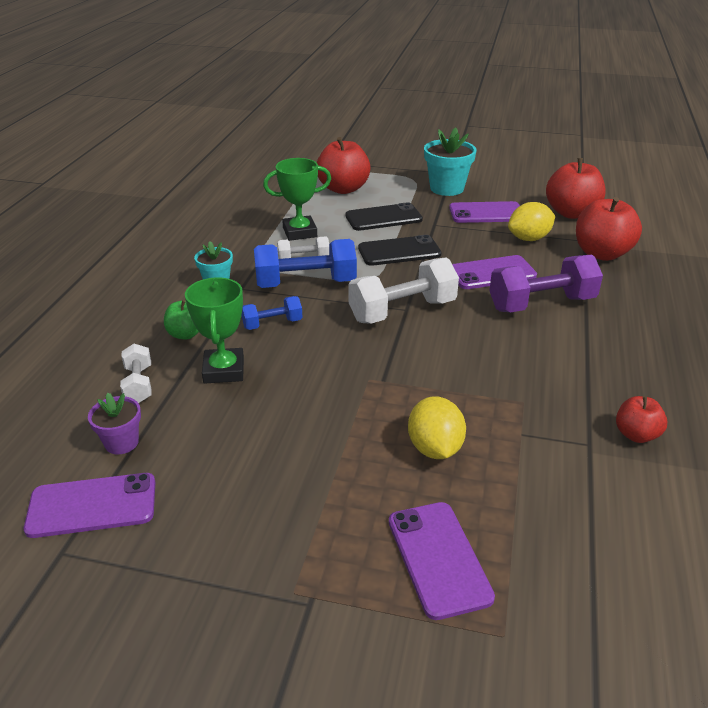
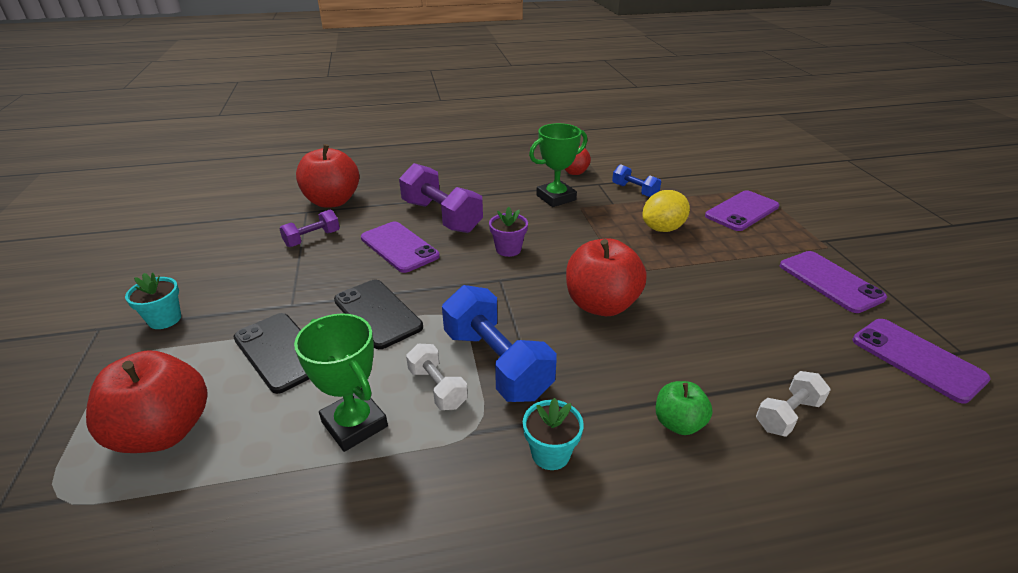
camera: 115 degrees left, 0 degrees up
purple flower pot [88,393,141,454] -> purple flower pot moved to [489,207,528,257]
green trophy [185,277,244,384] -> green trophy moved to [529,123,587,207]
blue dumbbell [242,296,303,330] -> blue dumbbell moved to [612,164,661,197]
white dumbbell [348,257,459,324] -> none
turquoise flower pot [424,128,477,196] -> turquoise flower pot [125,273,181,329], size x0.59
purple phone [449,201,520,223] -> purple phone moved to [780,251,887,313]
yellow lemon [508,202,555,241] -> purple dumbbell [279,209,340,247]
red apple [546,158,606,219] -> red apple moved to [566,238,646,316]

